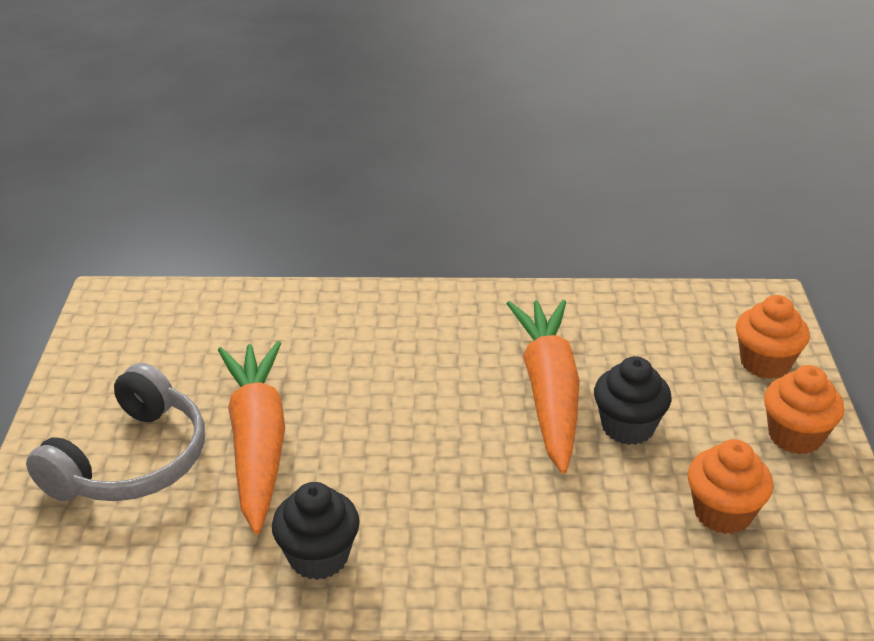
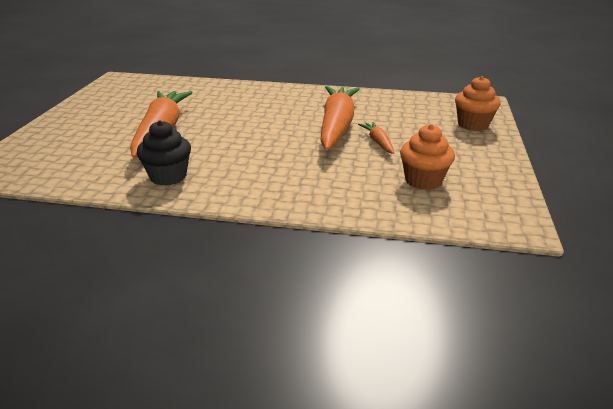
camera: 10 degrees right, 5 degrees down
grey headphones [26,363,205,501] -> none
black cupcake [594,356,672,445] -> orange carrot [358,122,394,154]
orange cupcake [764,365,844,454] -> none

